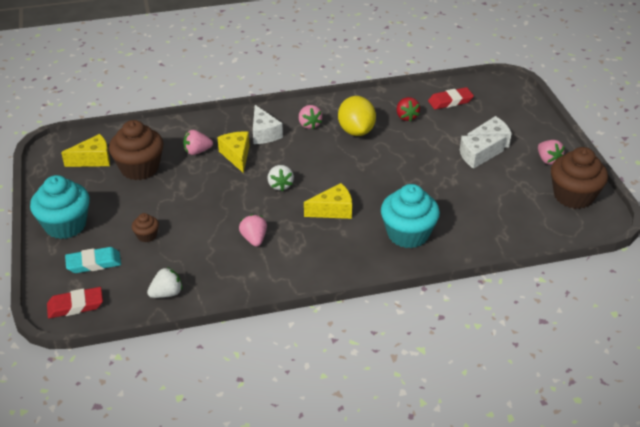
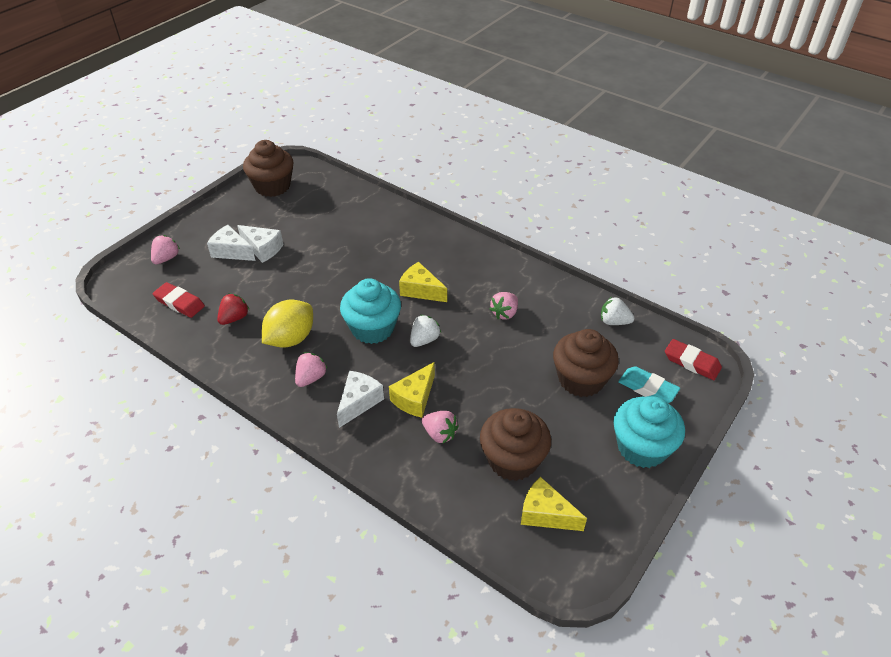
camera: 130 degrees left, 5 degrees up
brown cupcake [132,213,159,242] -> brown cupcake [553,329,619,397], size x2.16
turquoise cupcake [381,184,440,248] -> turquoise cupcake moved to [340,278,401,344]
pink strawberry [538,140,565,165] -> pink strawberry moved to [151,235,180,264]

